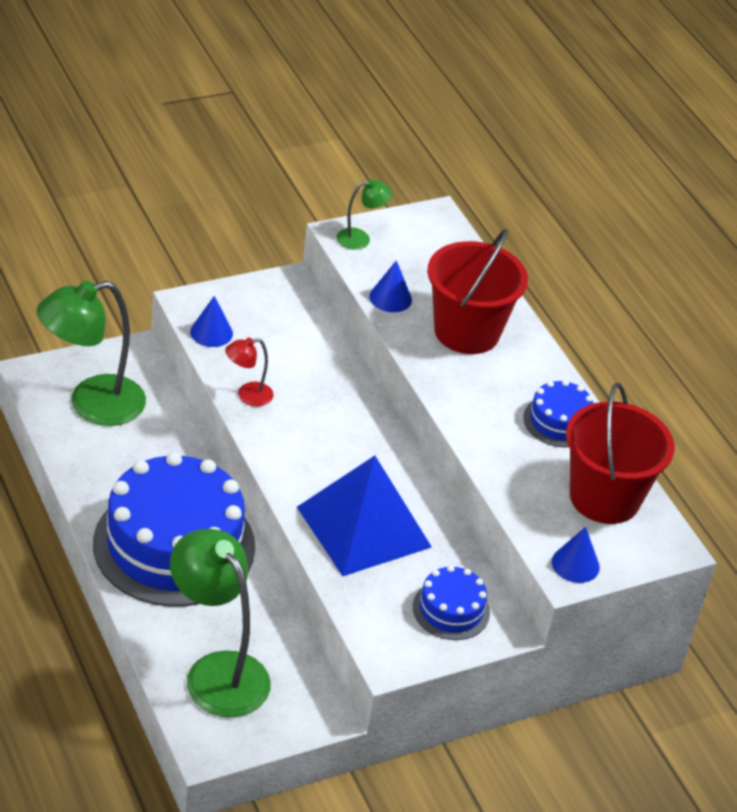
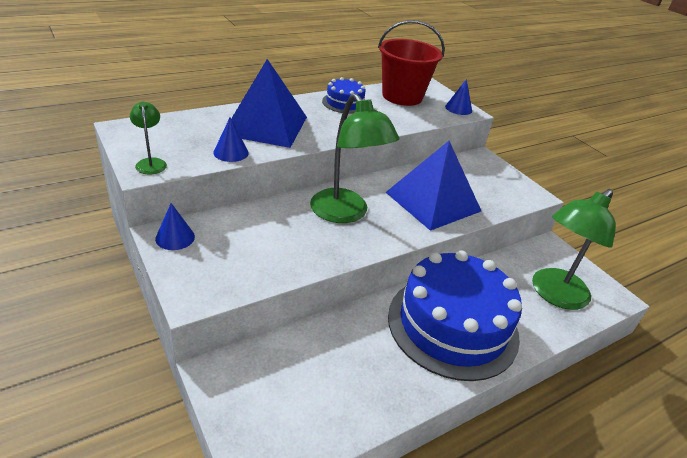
camera: 95 degrees left, 5 degrees down
green lamp [37,280,146,426] -> green lamp moved to [310,93,399,223]
blue cone [190,296,233,347] -> blue cone moved to [155,203,195,250]
red lamp [225,338,274,407] -> none
blue cake [413,565,490,640] -> none
red bucket [428,229,528,354] -> blue pyramid [231,59,307,148]

